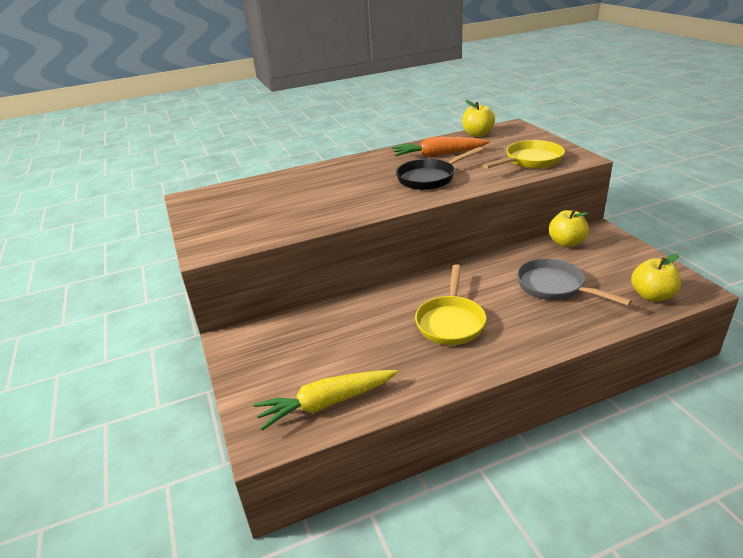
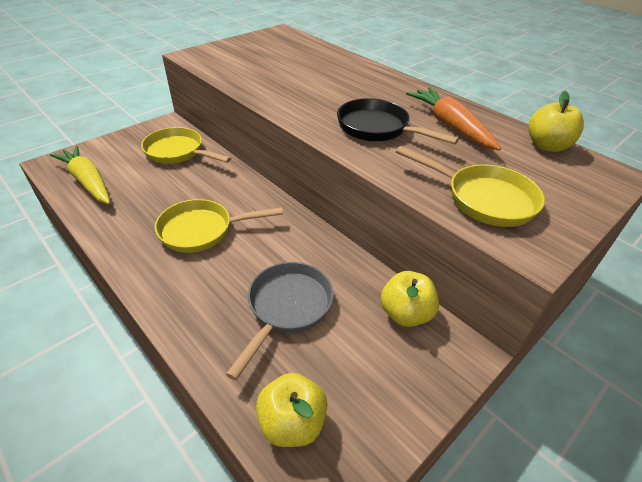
camera: 65 degrees right, 10 degrees up
none -> yellow pan [141,127,231,164]

